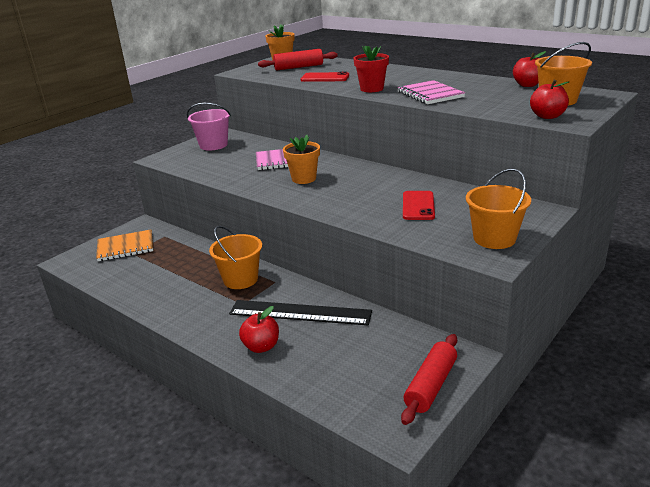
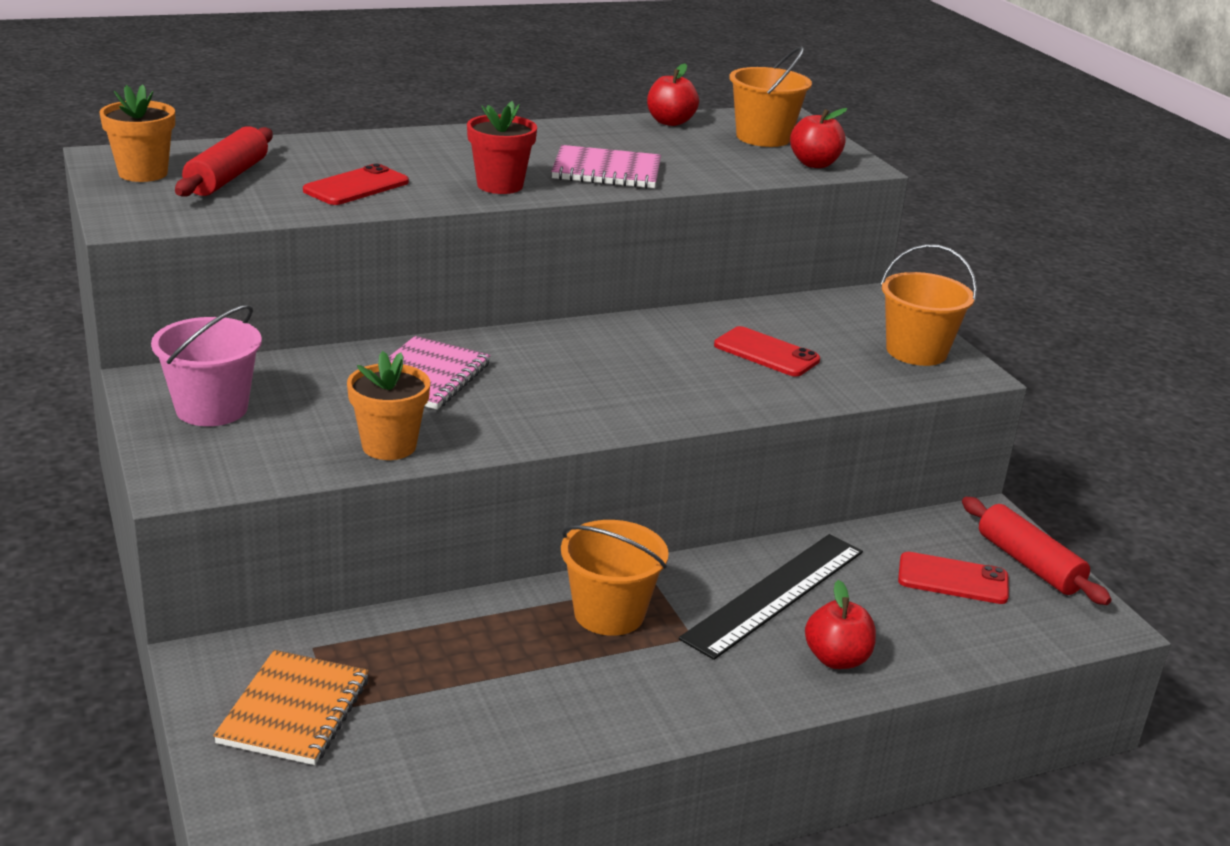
camera: 65 degrees left, 0 degrees up
orange flower pot [283,135,320,184] -> orange flower pot moved to [347,351,430,460]
none -> red phone [898,552,1009,604]

